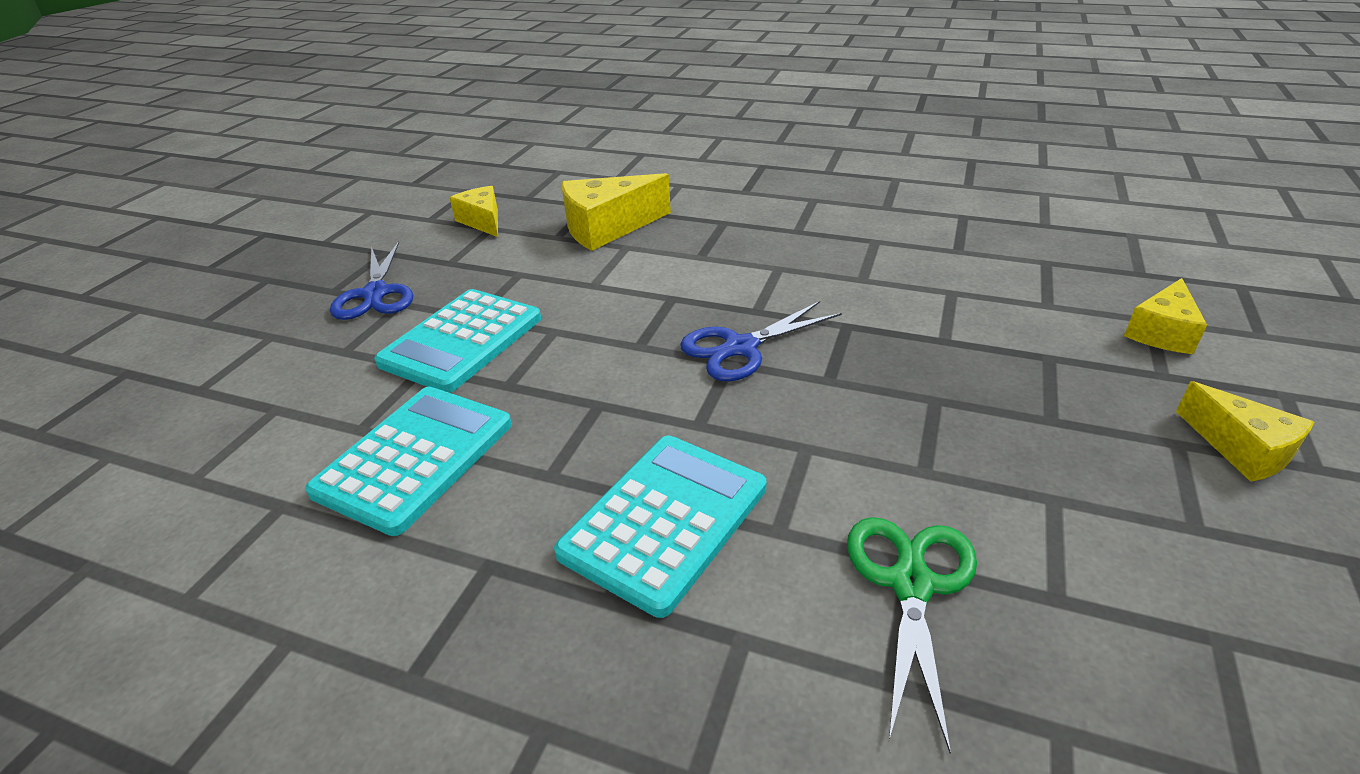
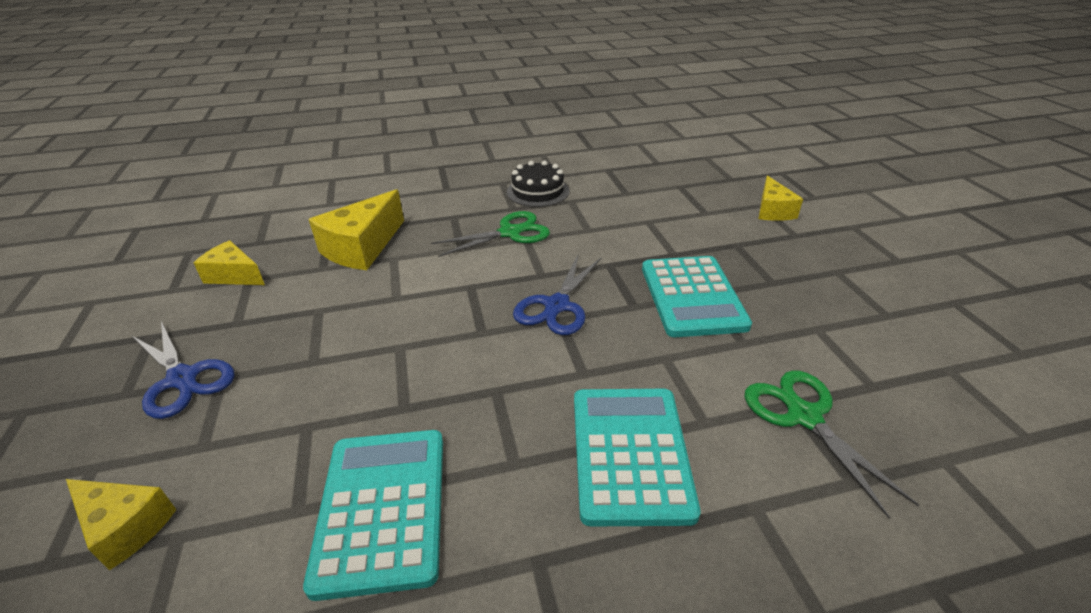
camera: 35 degrees left, 0 degrees up
turquoise calculator [374,289,541,393] -> turquoise calculator moved to [642,256,752,337]
yellow cheese [1176,381,1314,482] -> yellow cheese moved to [66,479,177,570]
none -> green scissors [431,211,550,257]
none -> black cake [507,161,570,207]

